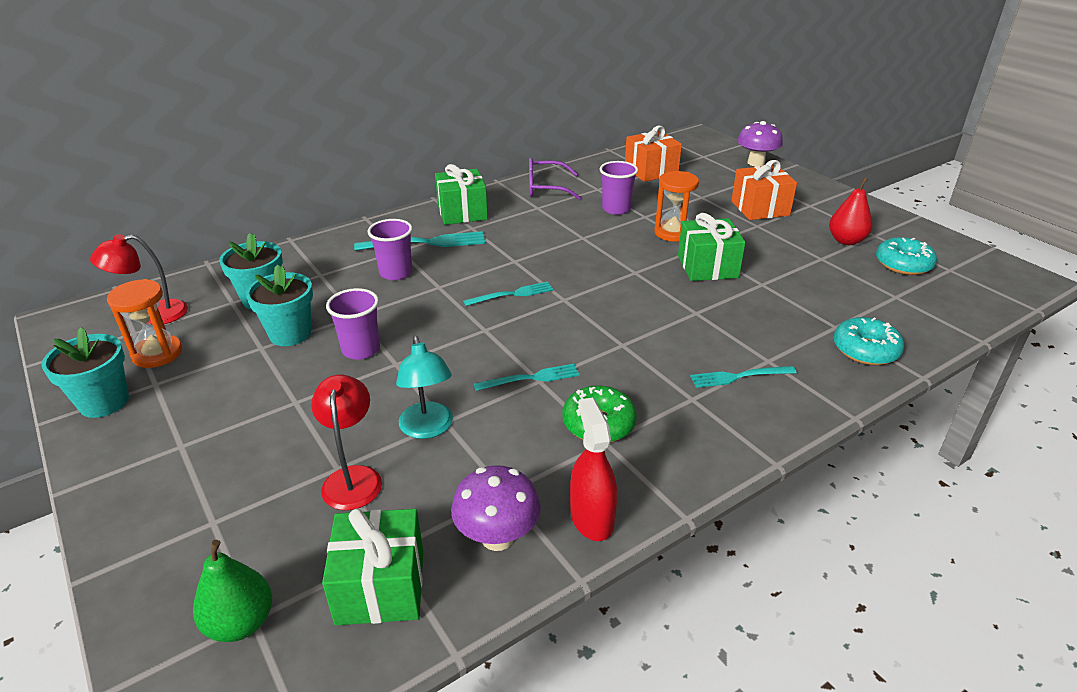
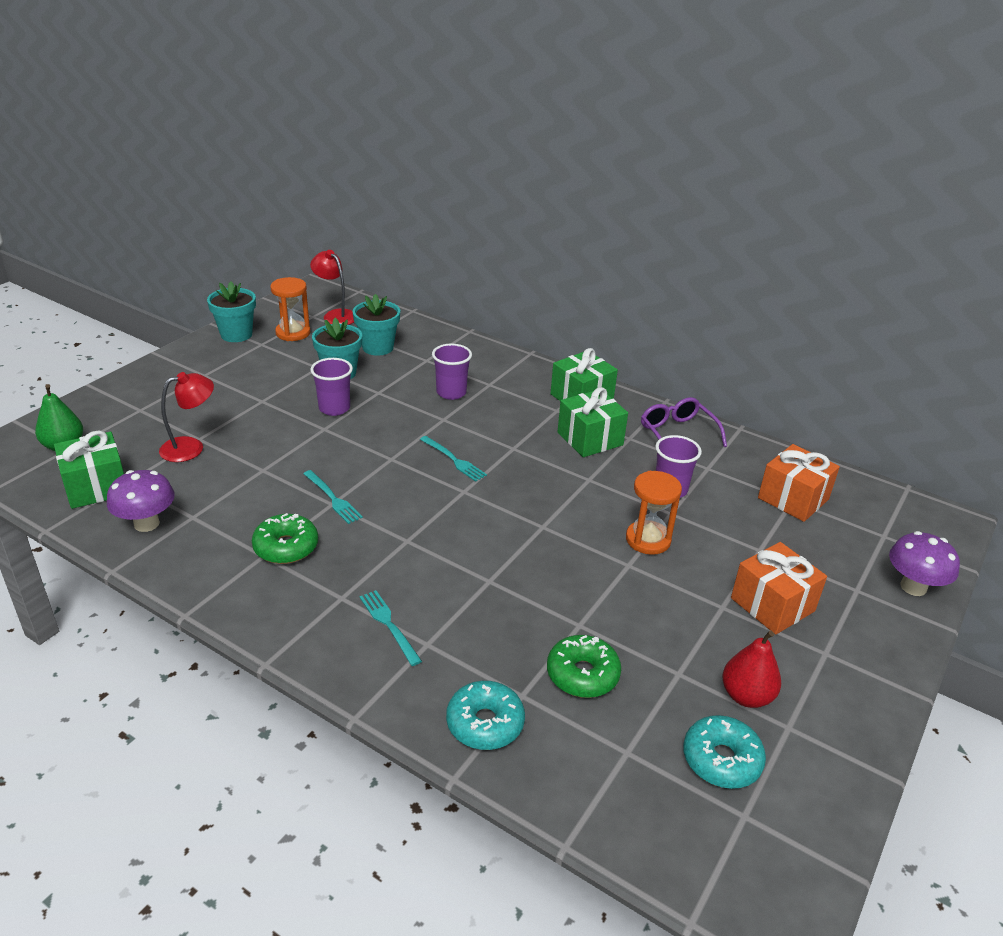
camera: 65 degrees right, 0 degrees up
turquoise fork [354,231,485,251] -> none
turquoise lamp [396,336,453,439] -> none
red spray bottle [570,397,617,541] -> none
green gift [678,213,746,281] -> green gift moved to [558,387,628,457]
none -> green donut [547,635,621,698]

